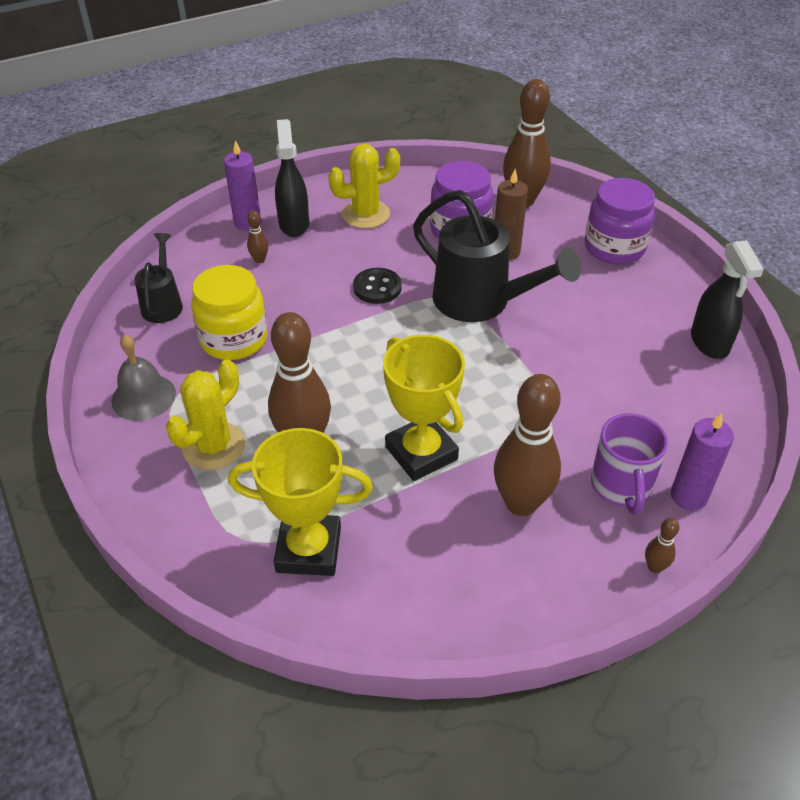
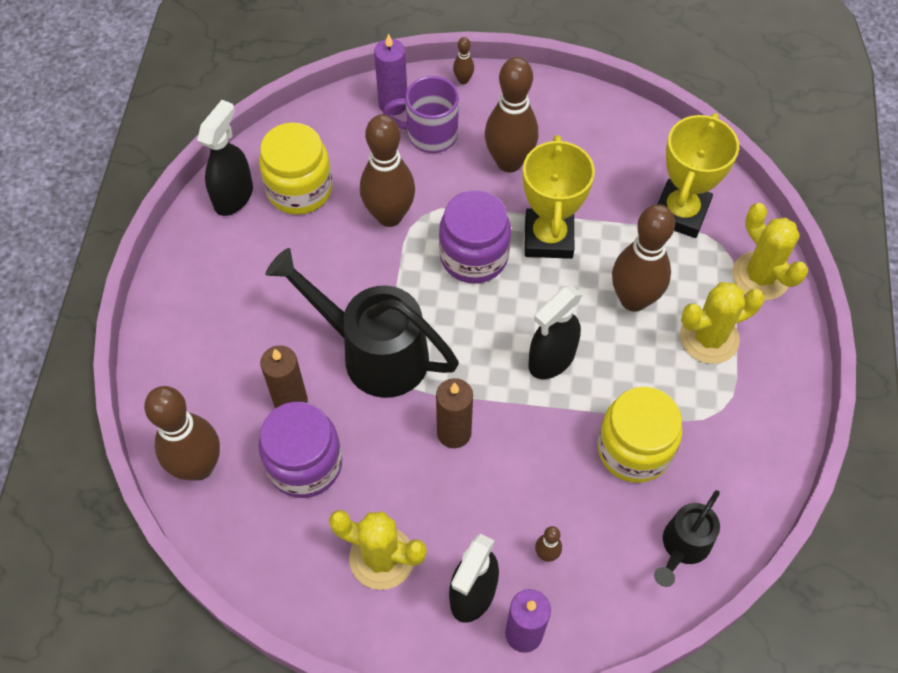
camera: 145 degrees left, 15 degrees up
grey bell [112,335,176,421] -> none
yellow trophy [228,428,373,576] -> yellow trophy turned 75 degrees clockwise [658,113,739,238]
black button [353,268,402,304] -> brown candle [436,378,473,448]
black watering can [413,190,582,322] -> black watering can turned 45 degrees counterclockwise [266,248,459,398]
purple jar [585,178,655,264] -> purple jar moved to [439,190,511,283]
purple mug [591,413,668,515] -> purple mug turned 120 degrees counterclockwise [383,76,459,153]
none -> yellow jar [259,122,333,215]
none -> brown bowling pin [360,114,415,227]
none -> black spray bottle [528,286,583,379]
none -> yellow cactus [732,203,808,300]

